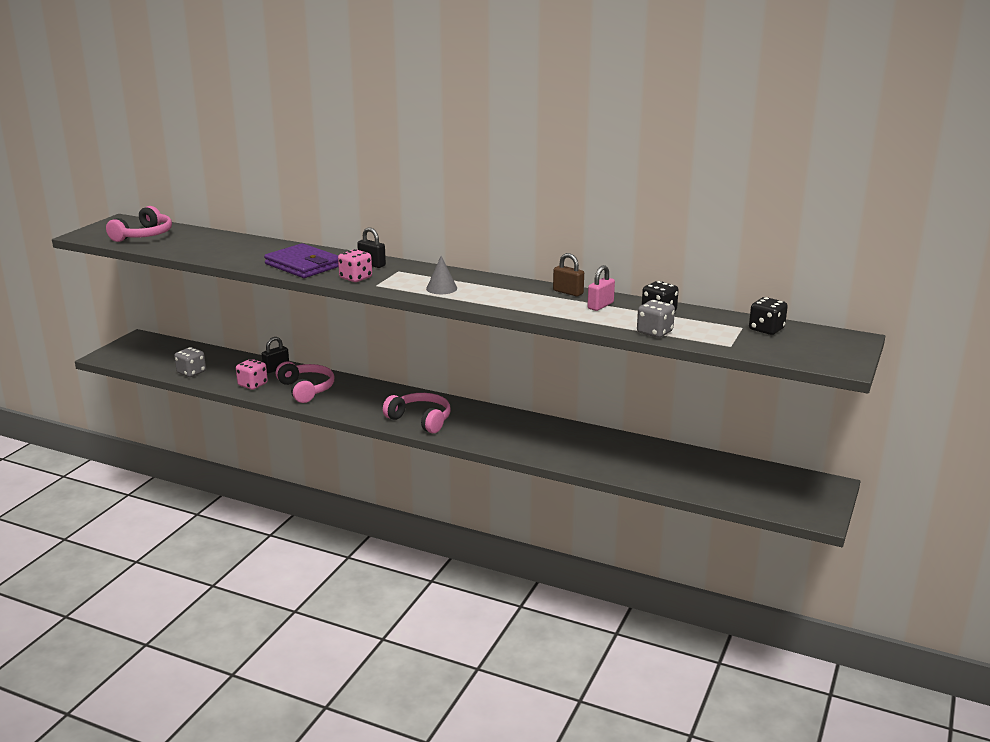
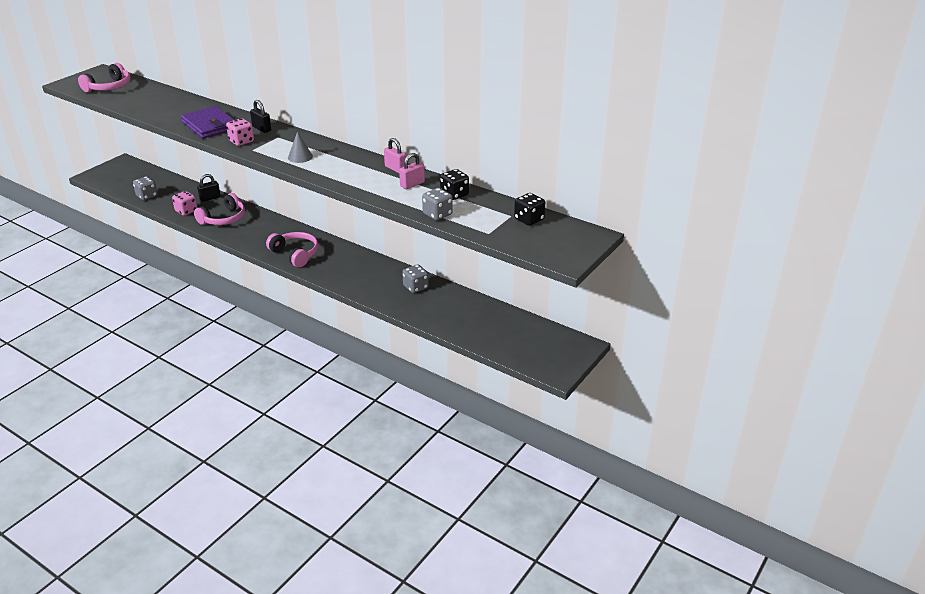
camera: 10 degrees right, 10 degrees up
pink headphones [276,361,334,403] -> pink headphones turned 60 degrees clockwise [194,193,245,225]
brown padlock [553,253,584,296] -> pink padlock [384,138,406,173]
none -> grey dice [402,264,429,293]

